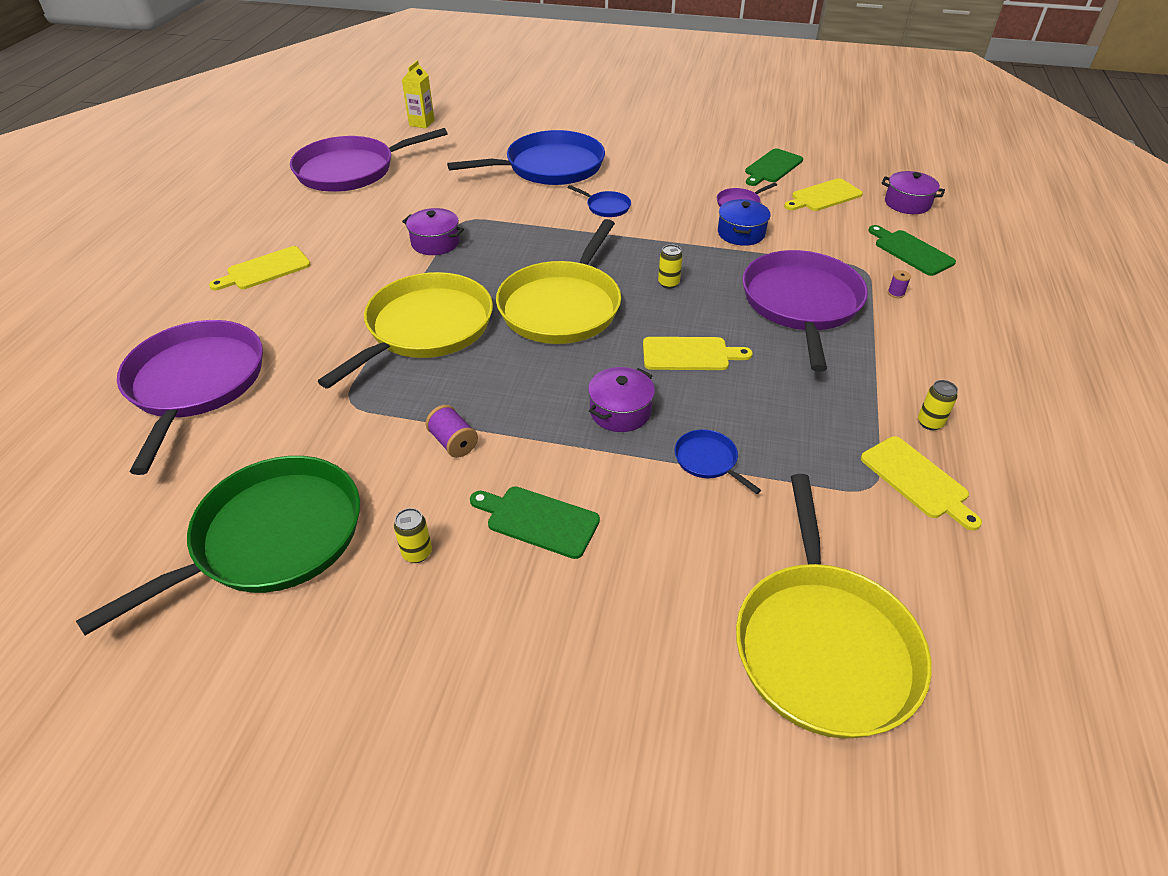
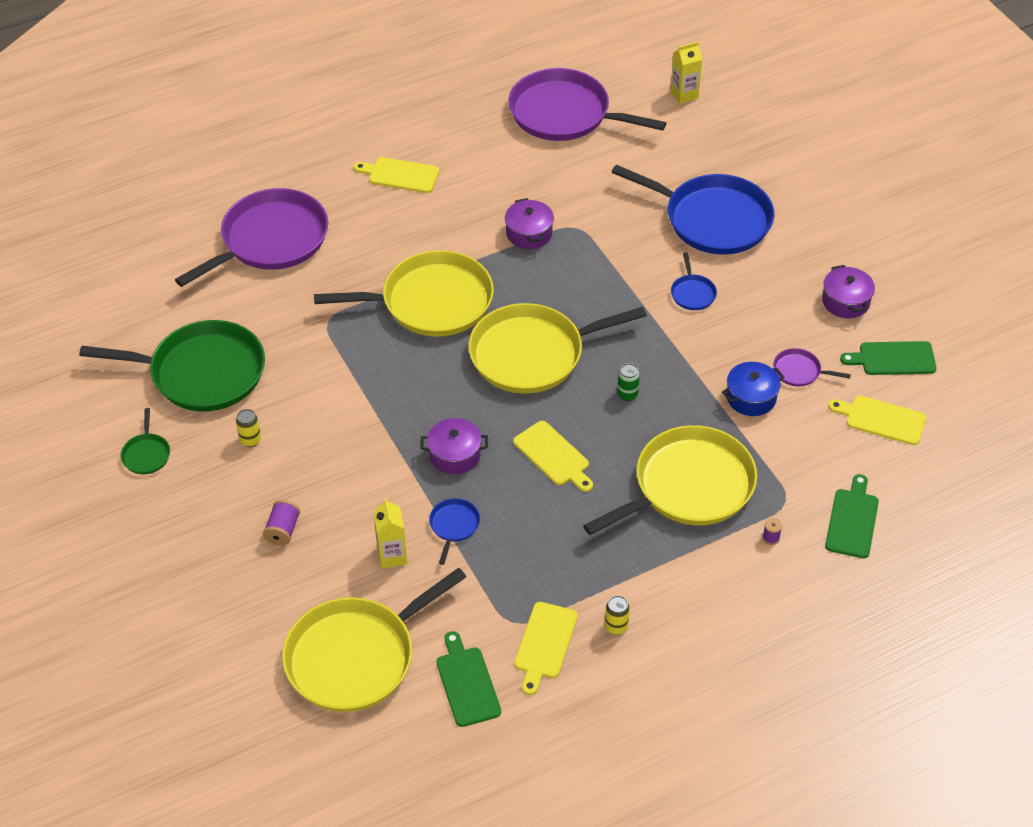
camera: 50 degrees right, 5 degrees up
purple spool [426,405,478,458] -> purple spool moved to [263,500,300,546]
green cutting board [470,486,600,559] -> green cutting board moved to [436,631,501,727]
yellow can [658,244,683,289] -> green can [617,363,640,401]
purple pan [742,250,868,372] -> yellow pan [583,425,757,535]
purple pot [882,171,945,214] -> purple pot moved to [822,265,875,318]
none -> green pan [120,408,170,474]
none -> yellow carton [373,498,407,568]

